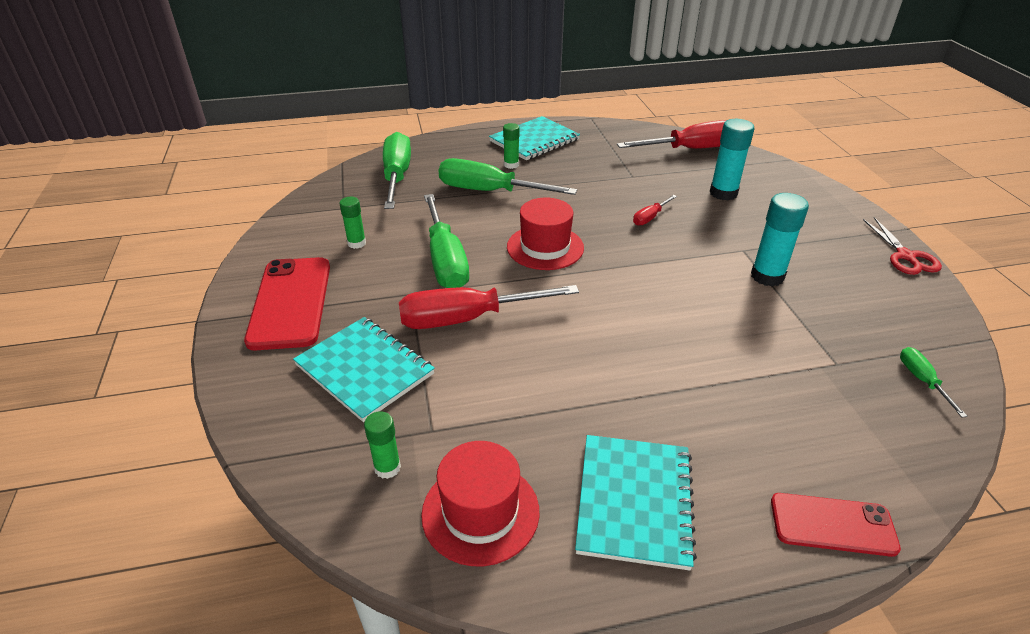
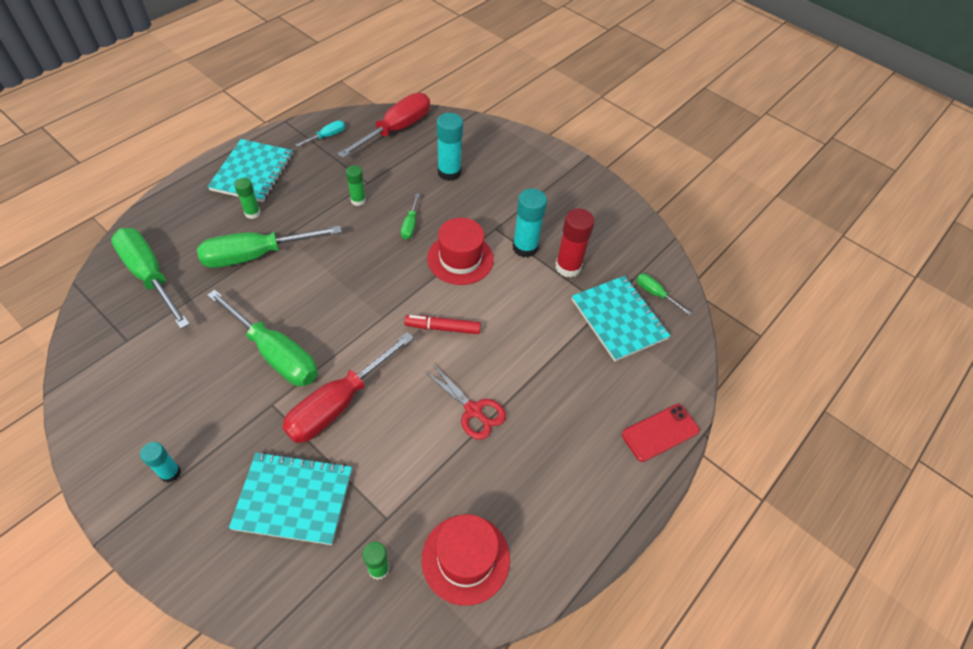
camera: 40 degrees left, 15 degrees up
red phone [244,257,330,351] -> turquoise glue stick [140,442,181,483]
green glue stick [339,197,366,249] -> green glue stick moved to [346,165,366,206]
red hat [507,198,584,270] -> red hat moved to [427,218,494,285]
turquoise notebook [575,435,697,570] -> turquoise notebook moved to [572,276,671,362]
red screwdriver [633,195,677,226] -> green screwdriver [401,194,420,240]
red scissors [863,217,942,275] -> red scissors moved to [424,364,506,440]
none -> turquoise screwdriver [296,120,345,147]
none -> red marker [404,315,481,334]
none -> red glue stick [556,208,595,277]

